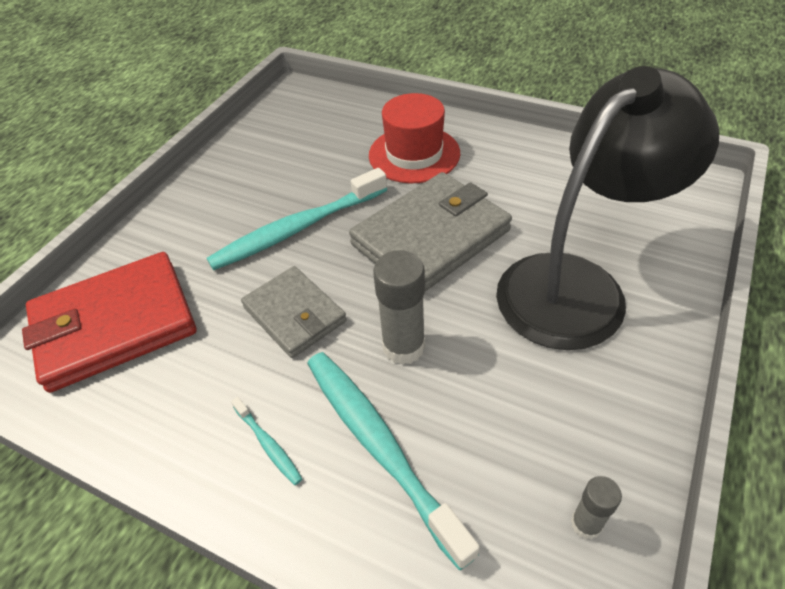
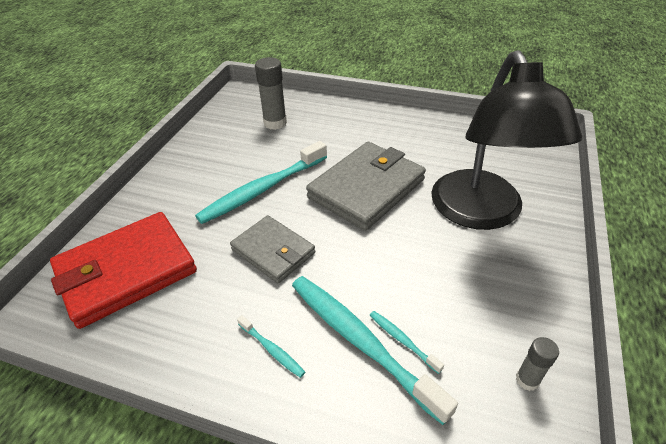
camera: 10 degrees left, 5 degrees down
red hat [369,93,460,183] -> none
grey glue stick [373,250,425,365] -> grey glue stick moved to [255,57,287,130]
black lamp [496,66,720,350] -> black lamp turned 135 degrees clockwise [431,50,582,230]
none -> turquoise toothbrush [370,311,444,374]

